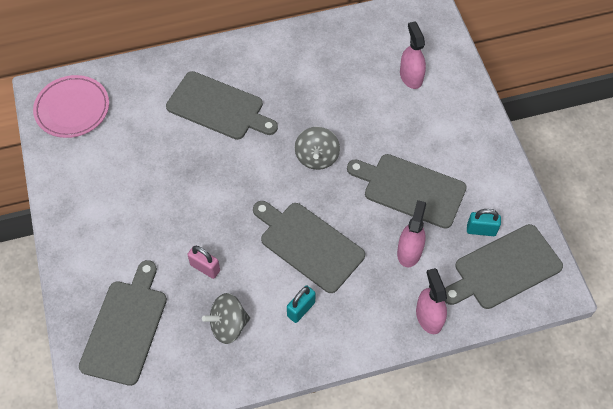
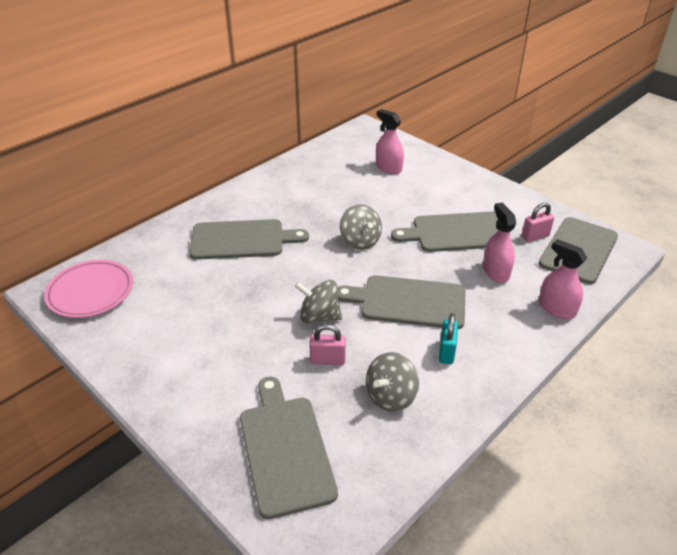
camera: 30 degrees left, 20 degrees down
turquoise padlock [467,209,501,236] -> pink padlock [521,203,554,242]
none -> grey spinning top [294,280,342,323]

